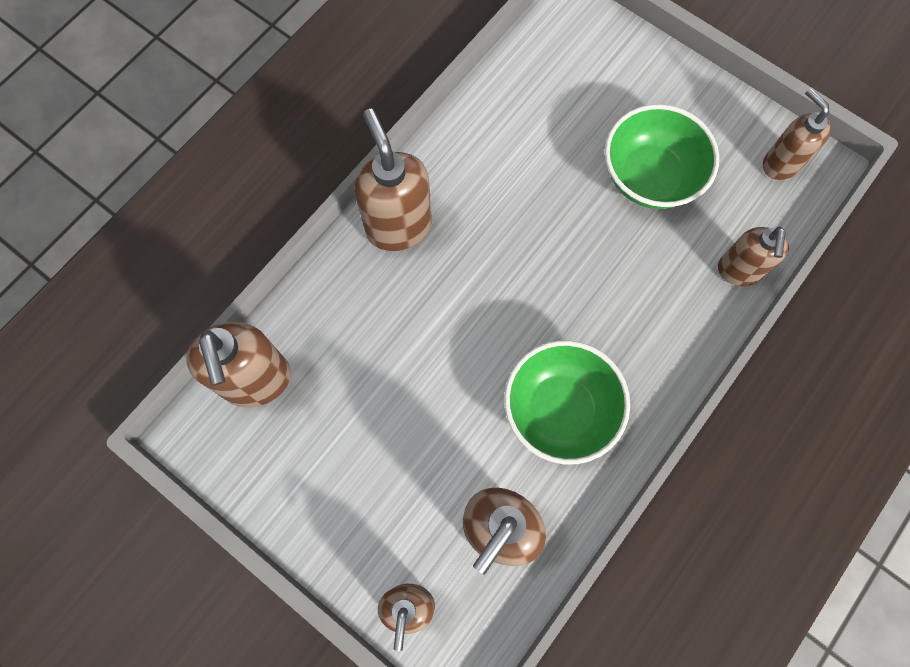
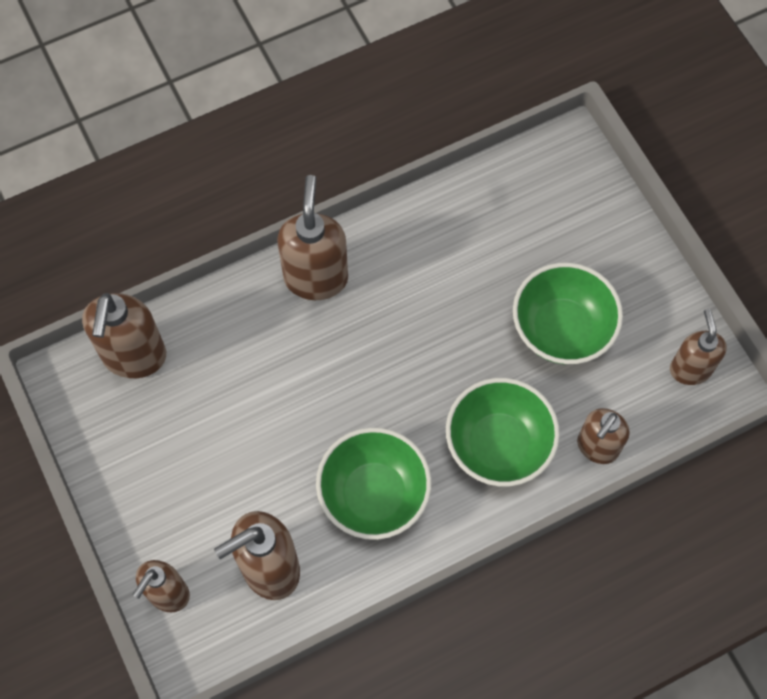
camera: 25 degrees right, 5 degrees down
none -> green bowl [446,378,560,486]

